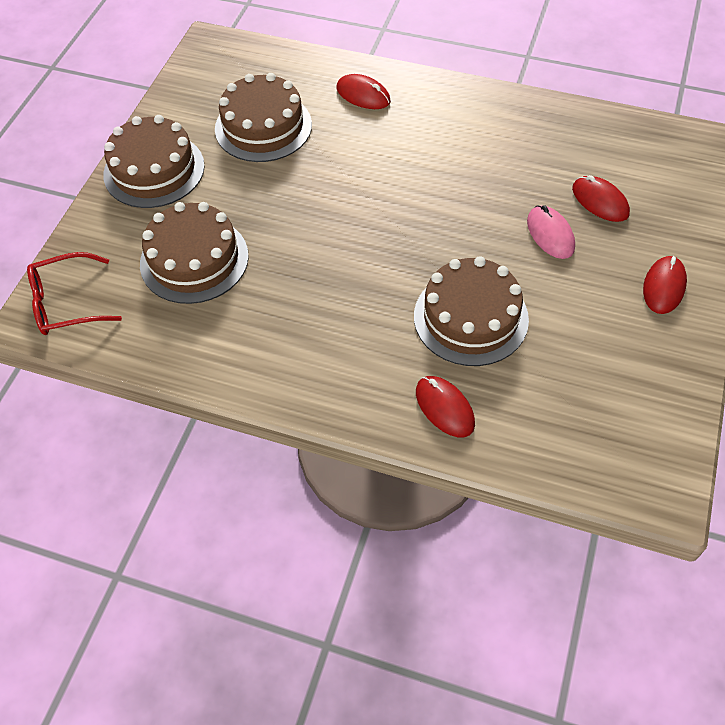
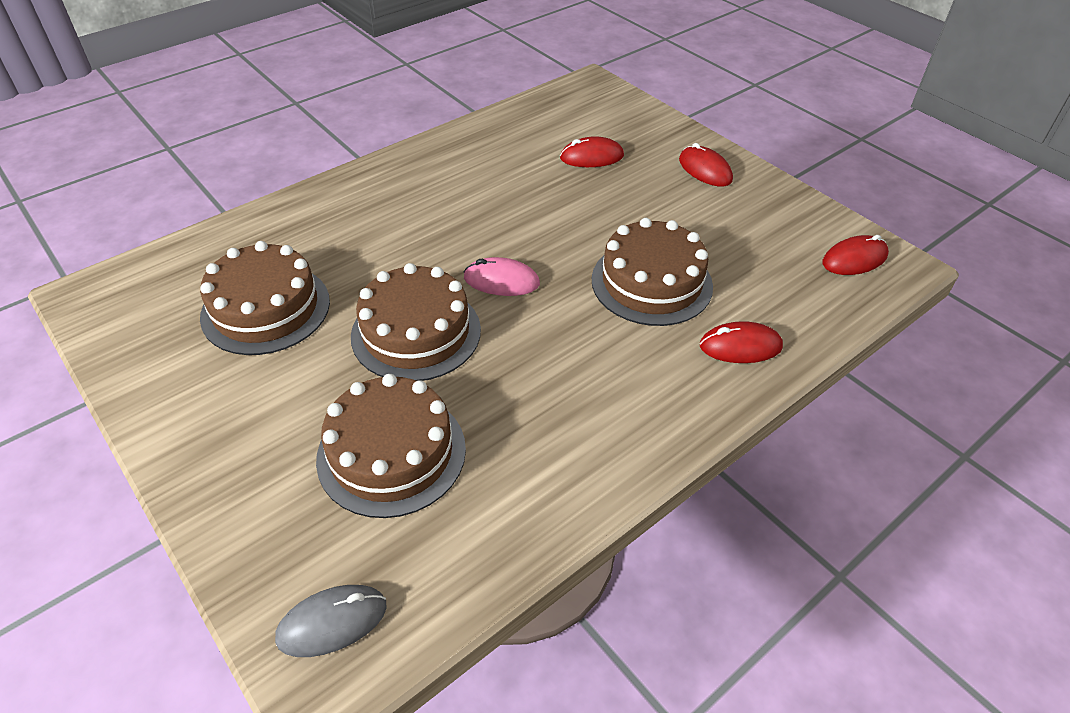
camera: 60 degrees left, 10 degrees down
red glasses [27,252,122,335] -> grey mouse [275,585,387,657]
brown cake [103,115,205,208] -> brown cake moved to [351,263,481,381]
red mouse [336,74,391,109] -> red mouse moved to [822,235,889,275]
pink mouse [527,206,575,259] -> pink mouse moved to [463,257,540,296]

